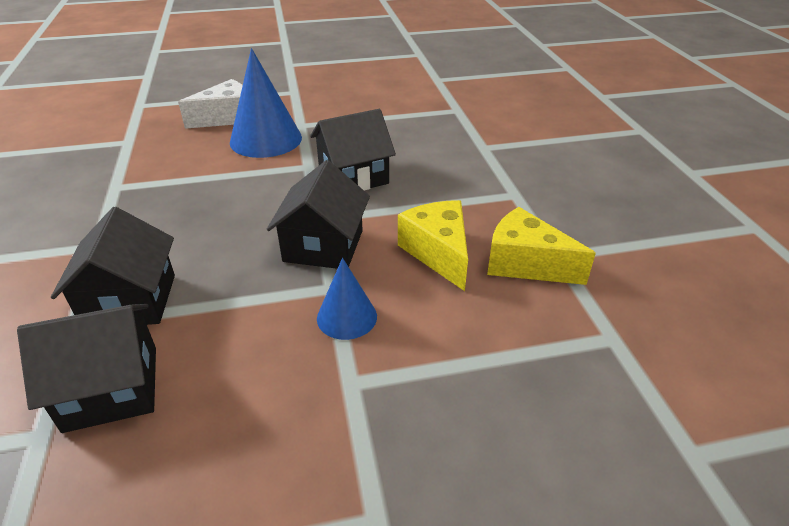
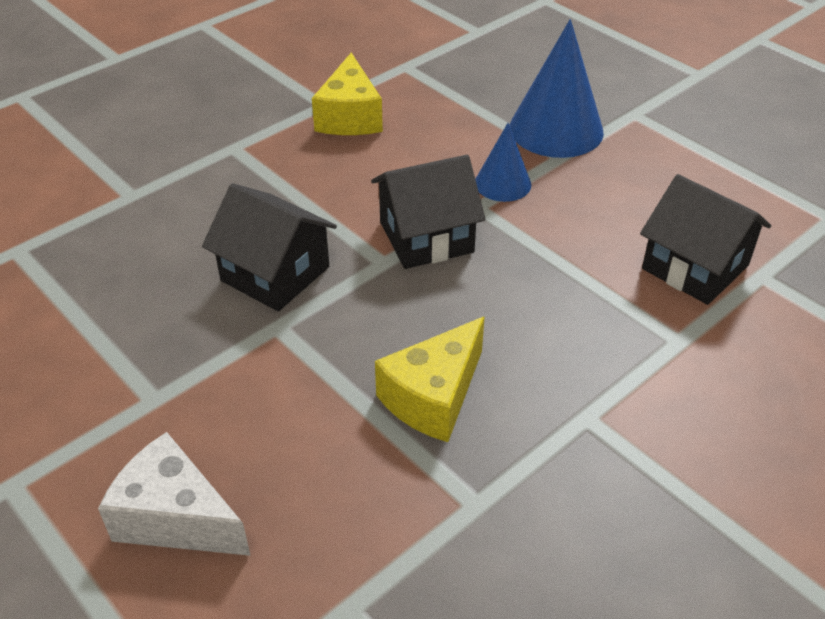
camera: 120 degrees left, 5 degrees up
black house [51,207,175,325] -> none
blue cone [230,48,302,158] -> blue cone moved to [510,19,604,158]
yellow cheese [398,200,468,291] -> yellow cheese moved to [375,317,485,442]

